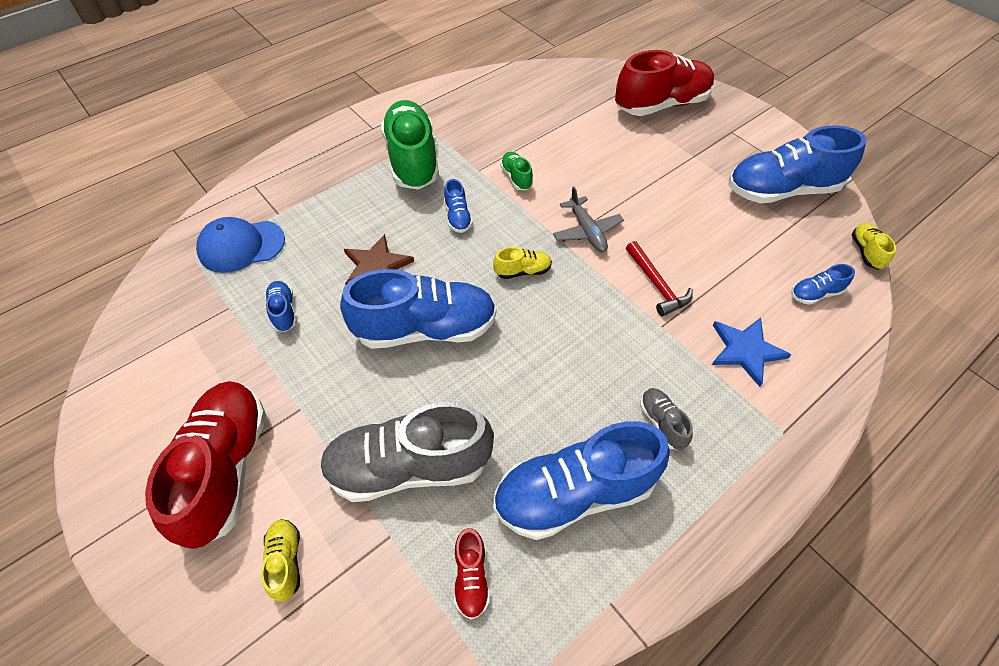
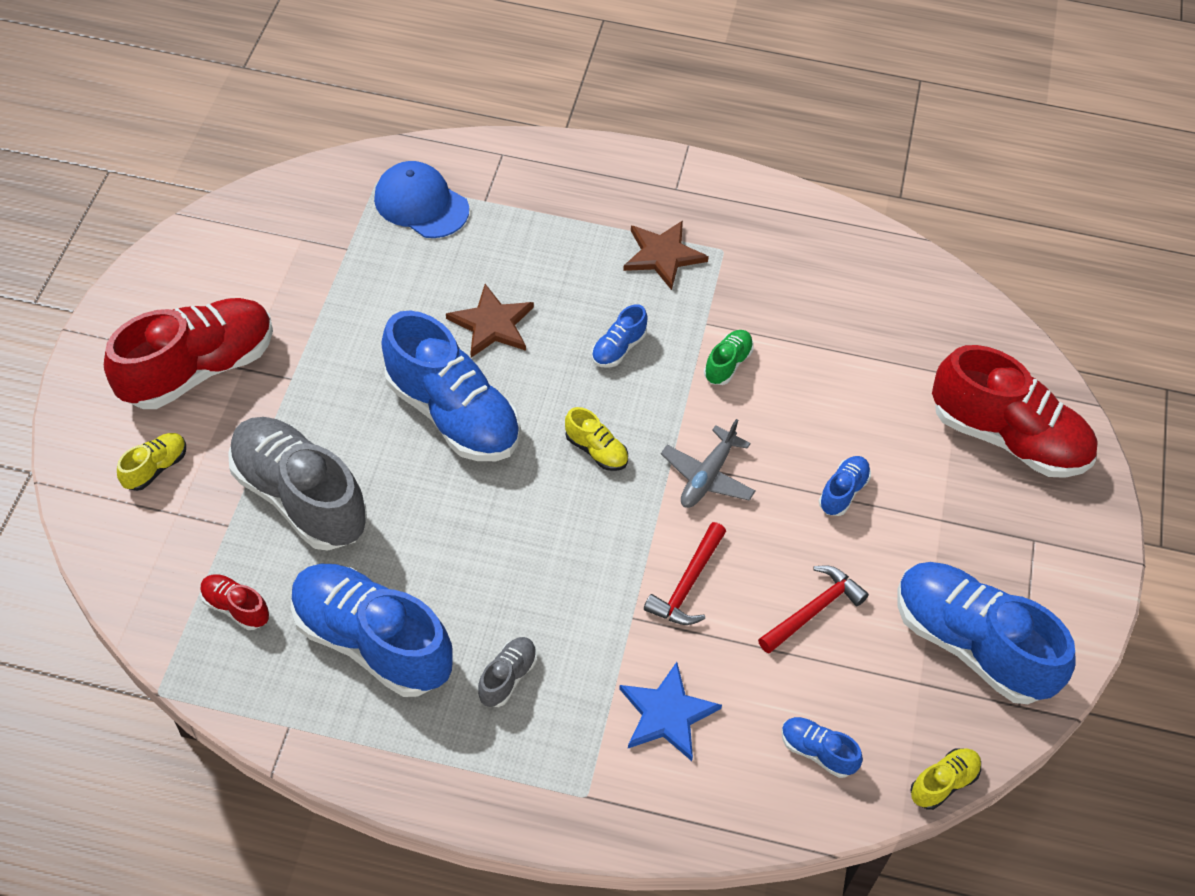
camera: 50 degrees right, 0 degrees up
blue shoe [265,281,297,332] -> blue shoe moved to [819,456,871,516]
green shoe [381,100,439,189] -> brown star [623,220,709,290]
red shoe [454,528,490,620] -> red shoe turned 75 degrees clockwise [200,574,269,630]
none -> red hammer [758,566,869,654]

